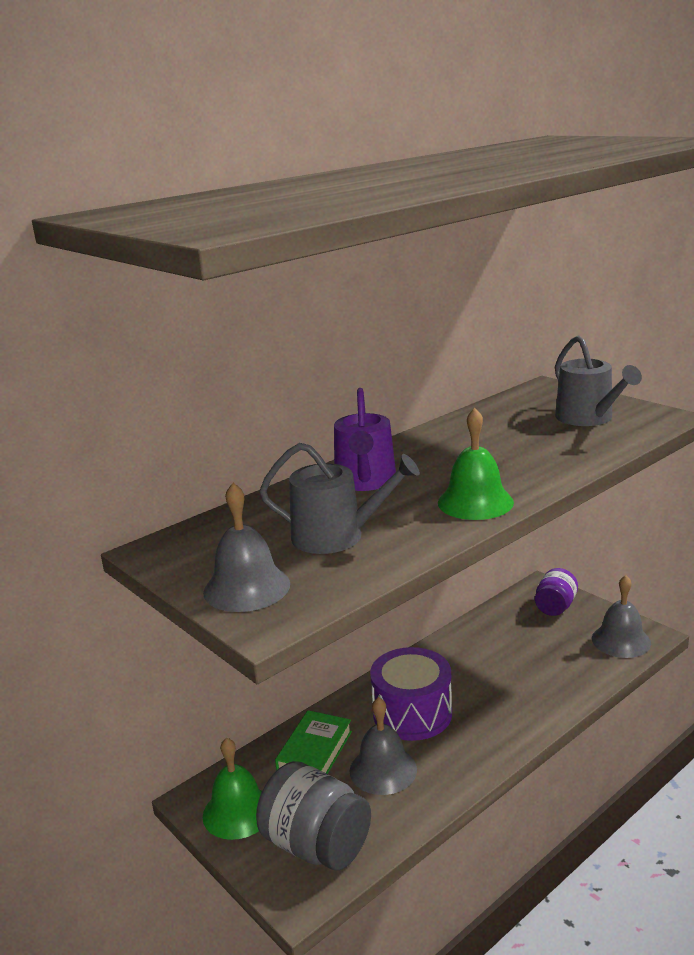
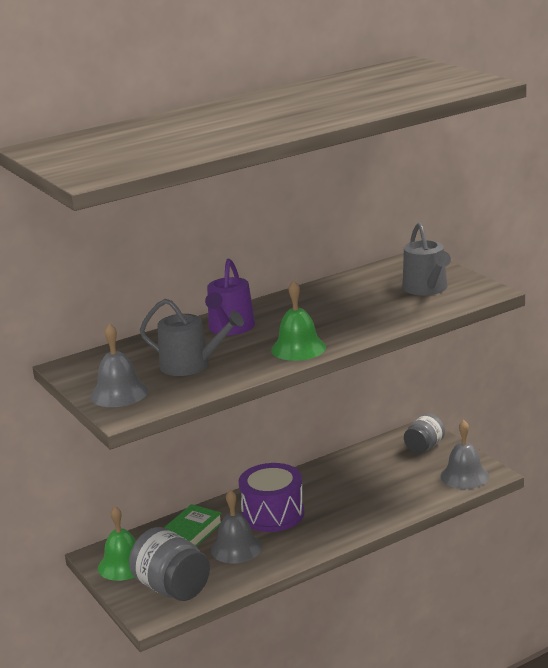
camera: 10 degrees right, 0 degrees up
purple jar [535,568,578,616] -> grey jar [404,414,445,453]

